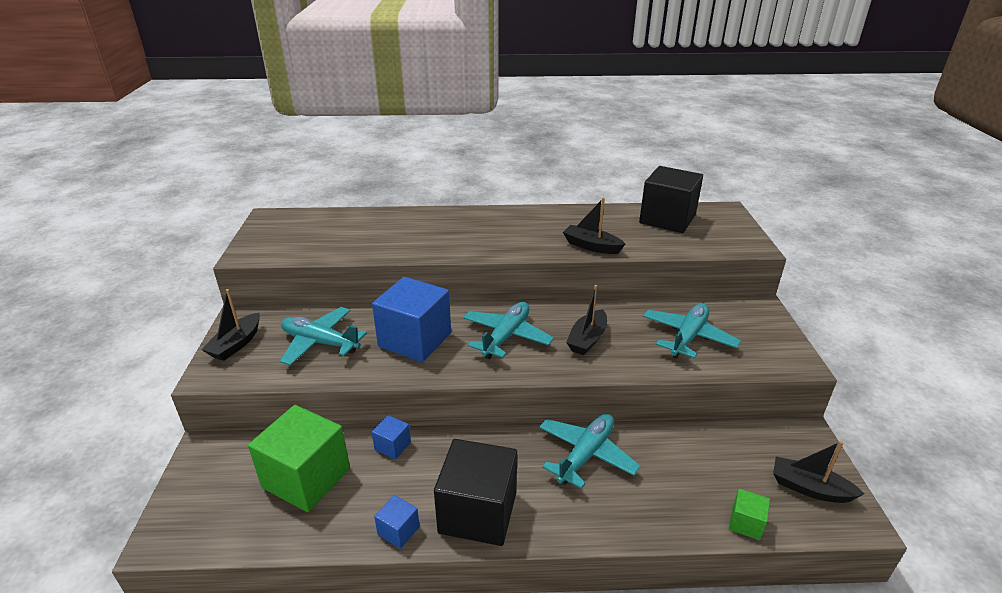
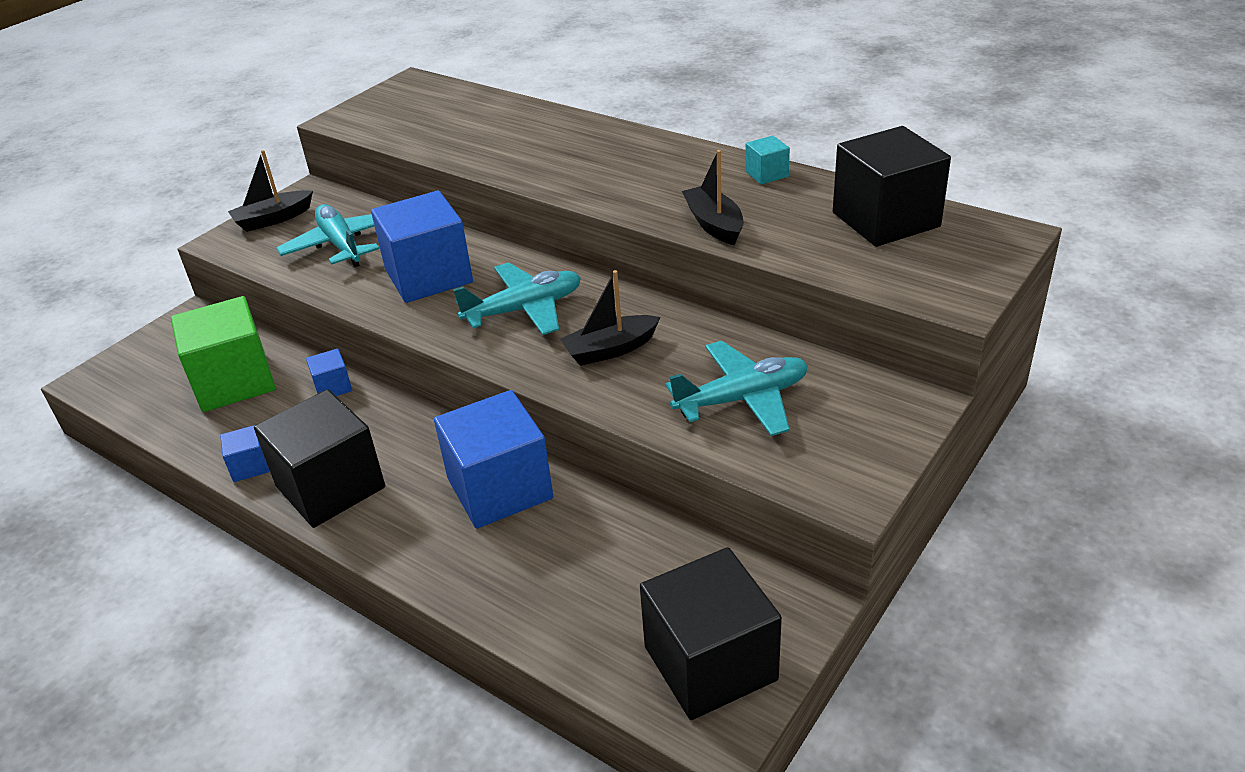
camera: 40 degrees right, 5 degrees up
turquoise plane [539,414,640,489] -> blue cube [434,390,553,528]
green cube [729,489,770,540] -> none
black boat [773,441,864,503] -> black cube [640,547,782,720]
none -> turquoise cube [745,135,790,184]

